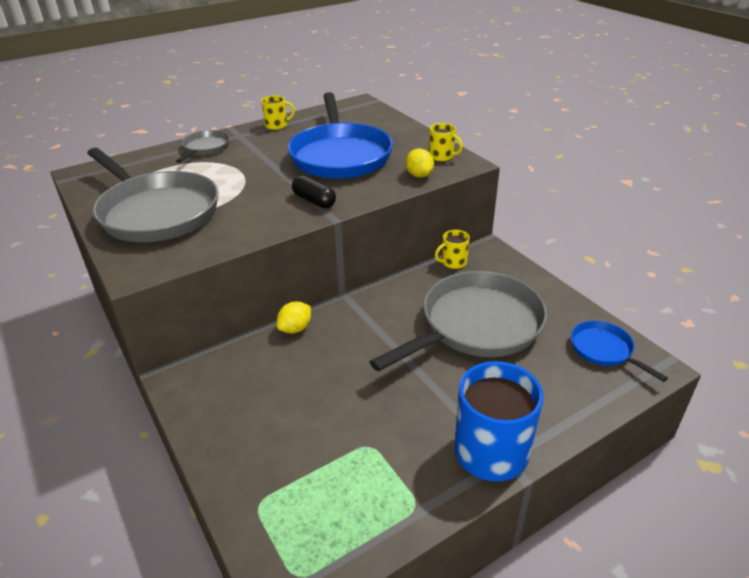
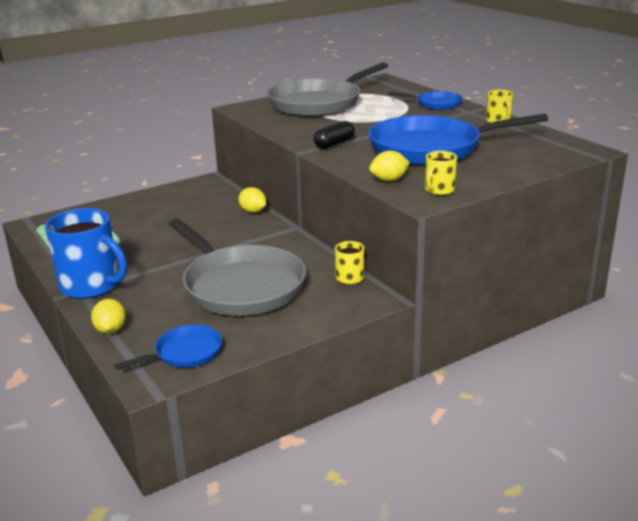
camera: 90 degrees right, 10 degrees down
grey pan [176,130,230,163] -> blue pan [388,91,463,110]
none -> yellow lemon [91,299,126,334]

